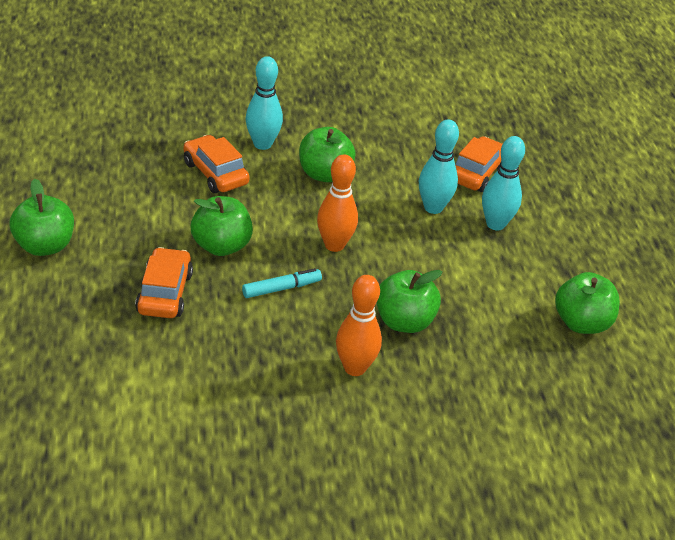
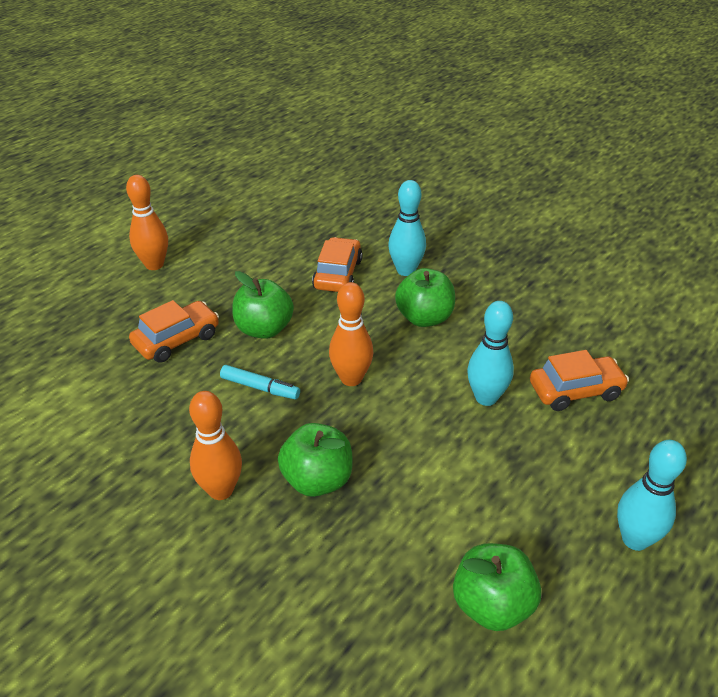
camera: 50 degrees right, 0 degrees up
green apple [10,179,74,256] -> orange bowling pin [126,175,168,270]
turquoise bowling pin [482,136,525,230] -> turquoise bowling pin moved to [617,440,687,551]

